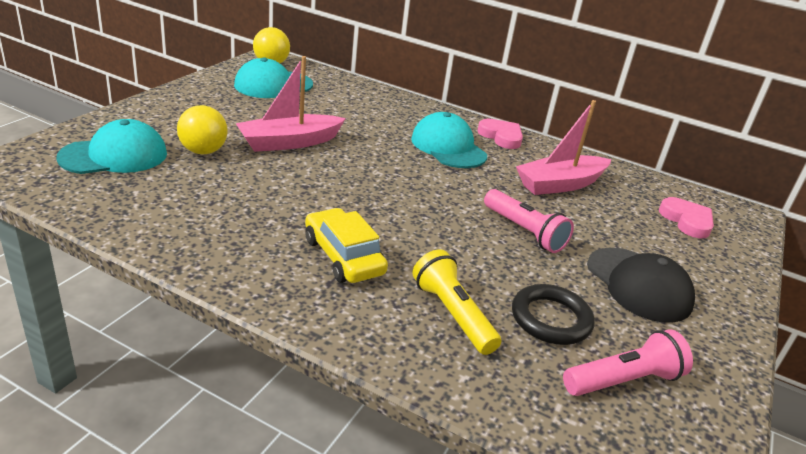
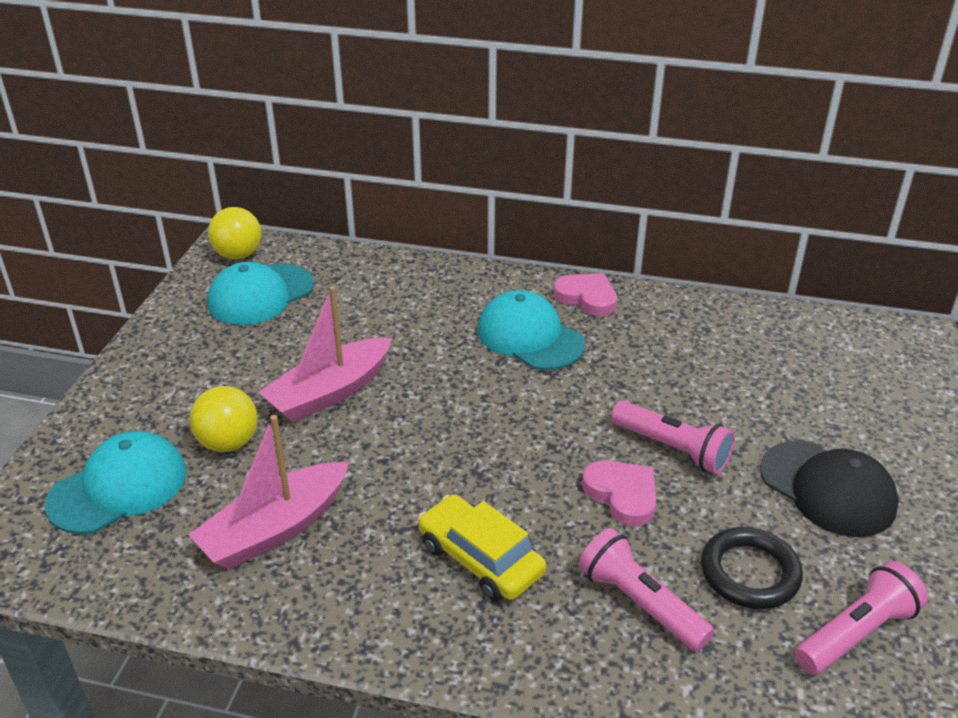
camera: 10 degrees left, 5 degrees up
yellow flashlight [412,249,501,355] -> pink flashlight [579,528,714,652]
pink boat [516,100,611,195] -> pink boat moved to [189,415,349,569]
pink heart [659,197,714,238] -> pink heart moved to [582,460,656,526]

